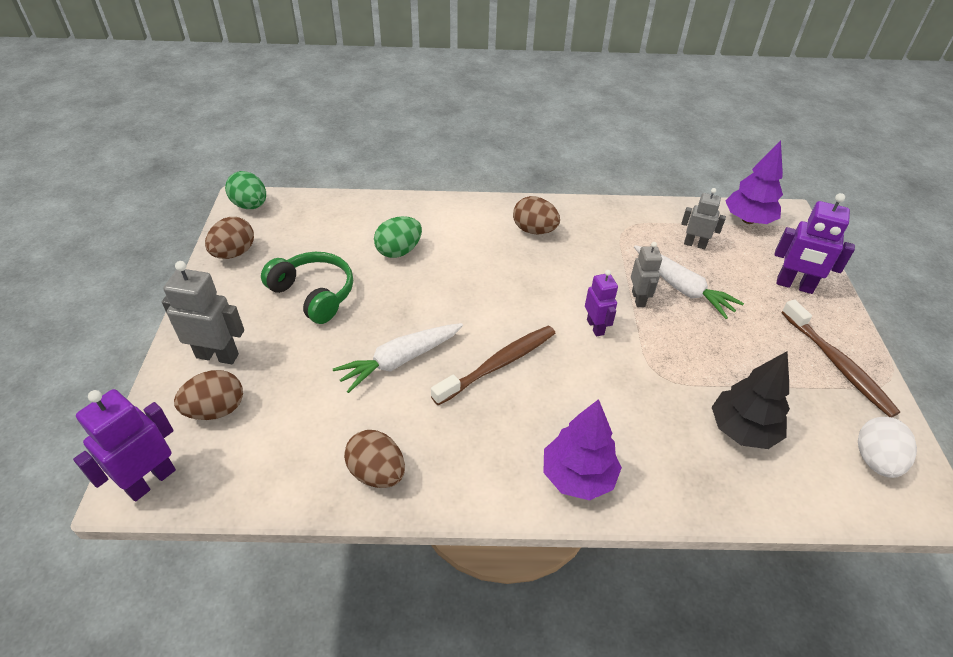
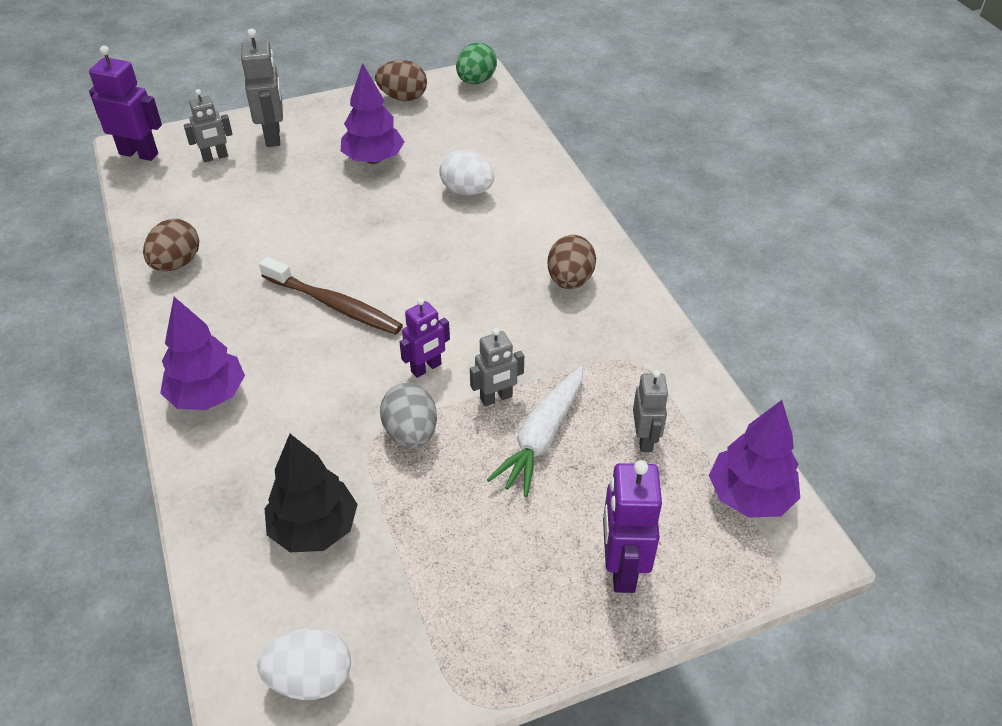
camera: 70 degrees right, 0 degrees up
brown egg [174,370,243,420] -> grey robot [184,89,233,162]
green headphones [261,252,353,324] -> purple tree [341,63,404,164]
white carrot [333,323,463,393] -> none
green egg [374,216,422,258] -> white egg [439,150,494,195]
brown toothbrush [781,299,900,417] -> none
none -> grey egg [380,383,437,448]

